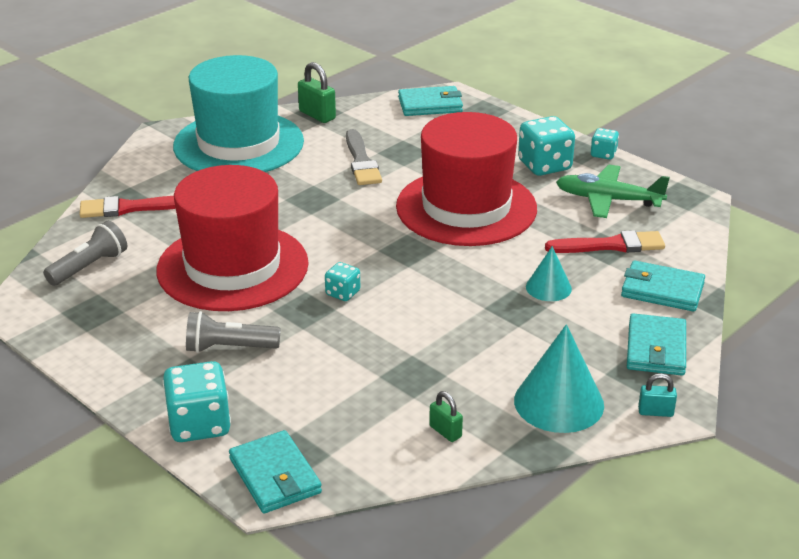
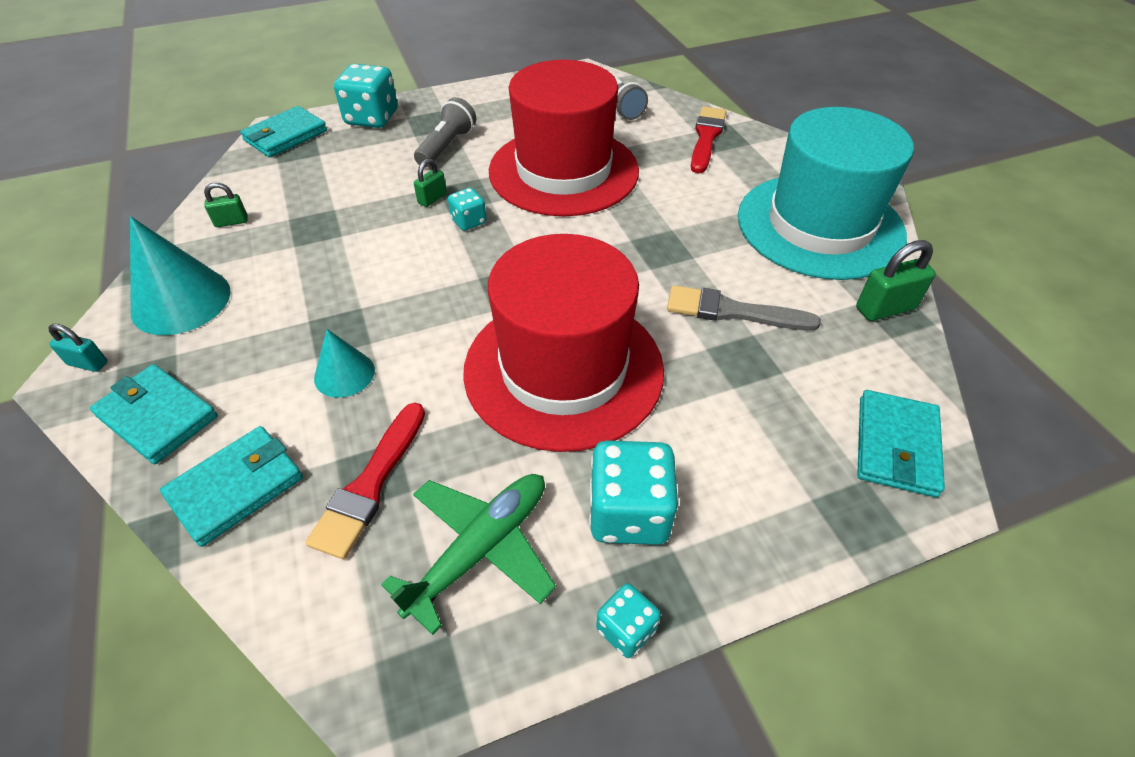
camera: 115 degrees right, 15 degrees up
turquoise wallet [229,430,322,513] -> turquoise wallet turned 45 degrees counterclockwise [240,106,327,157]
turquoise padlock [638,373,677,417] -> turquoise padlock turned 75 degrees clockwise [49,324,107,372]
none -> green padlock [414,159,447,207]

